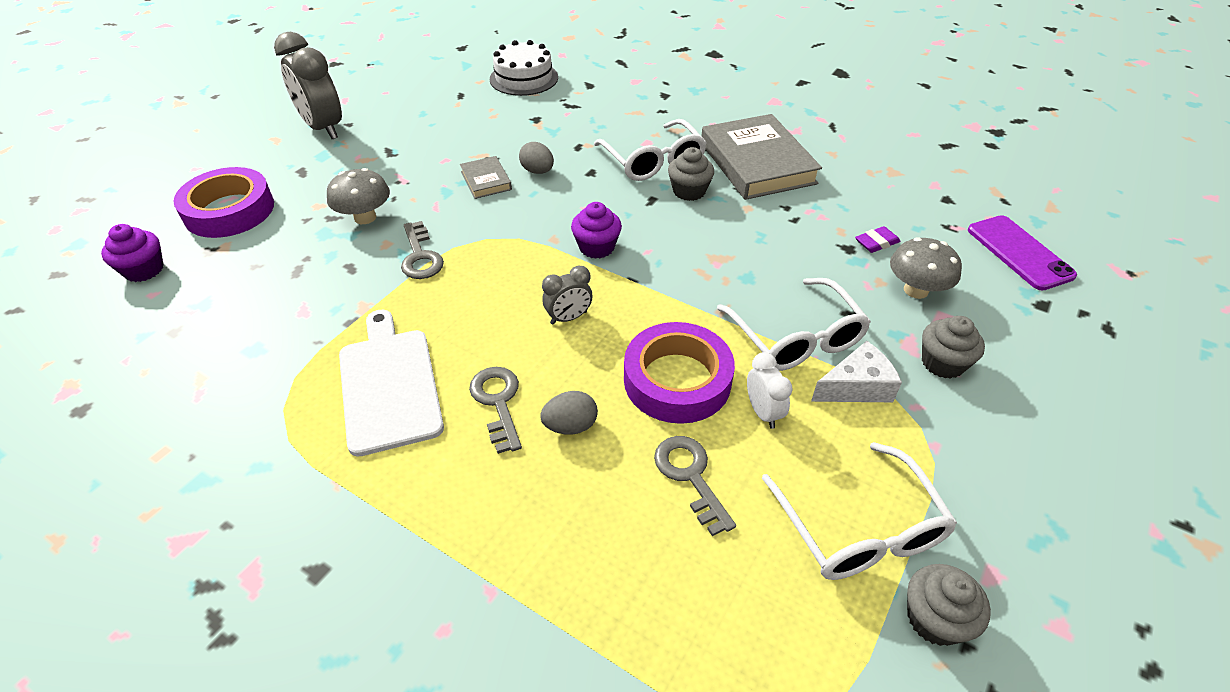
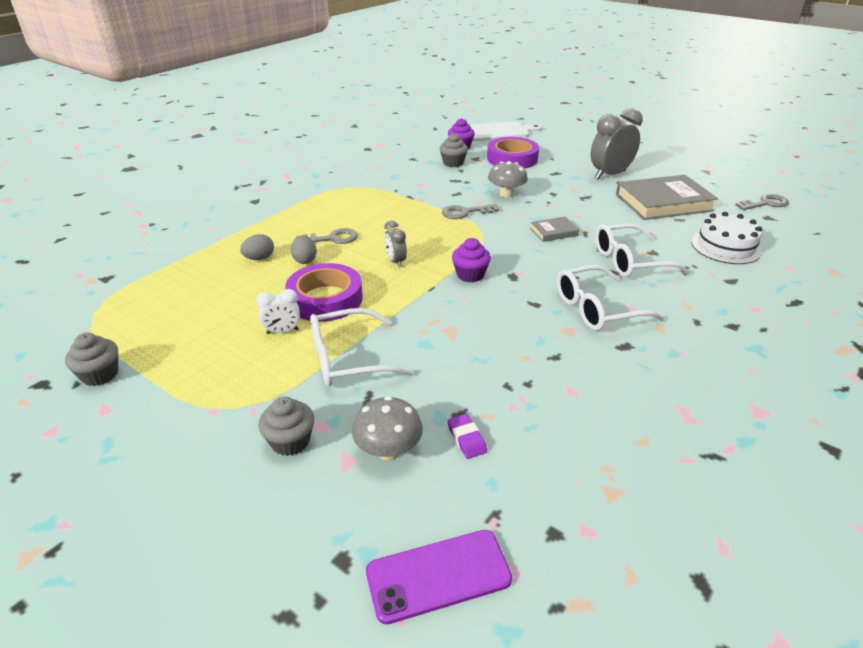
camera: 95 degrees right, 10 degrees down
white cutting board [339,310,444,457] -> white cutting board moved to [470,121,542,141]
grey egg [519,142,554,174] -> grey egg moved to [240,234,274,260]
grey key [654,436,736,536] -> grey key moved to [735,194,789,210]
grey cupcake [668,147,714,201] -> grey cupcake moved to [440,133,468,167]
grey book [701,114,822,200] -> grey book moved to [616,175,718,220]
white glasses [762,442,957,580] -> white glasses moved to [595,224,690,277]
white cheese [811,341,902,402] -> none

